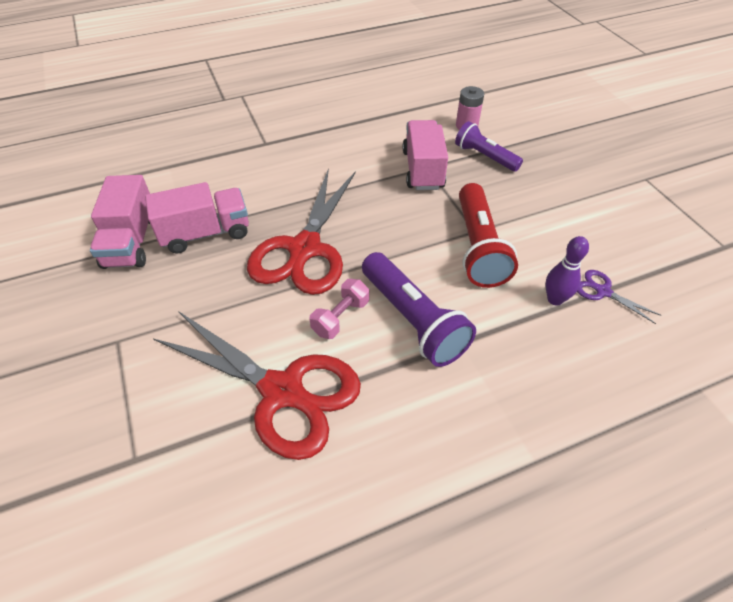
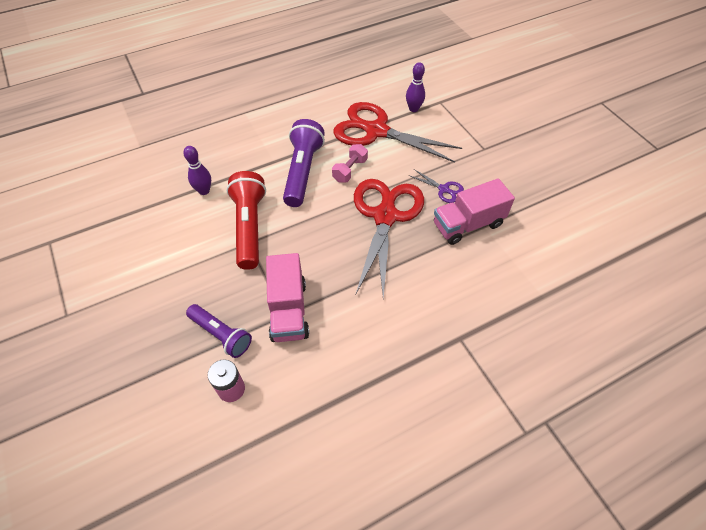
camera: 175 degrees right, 5 degrees up
pink truck [90,175,150,269] -> none
purple flashlight [362,252,476,367] -> purple flashlight turned 45 degrees clockwise [283,119,325,207]
purple scissors [577,270,661,324] -> purple scissors moved to [408,169,464,203]
none -> purple bowling pin [406,62,425,112]

